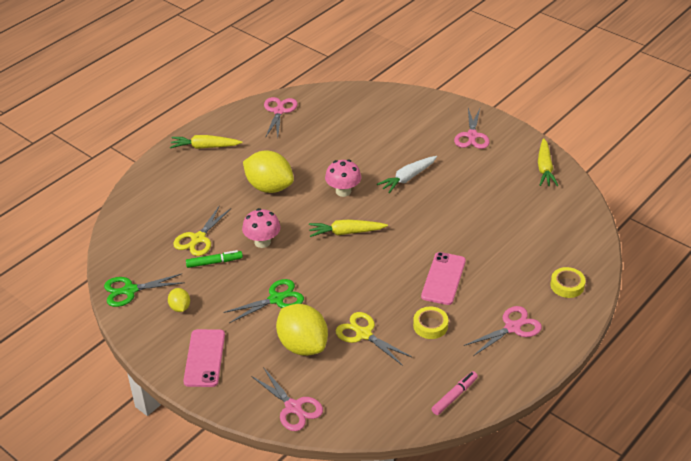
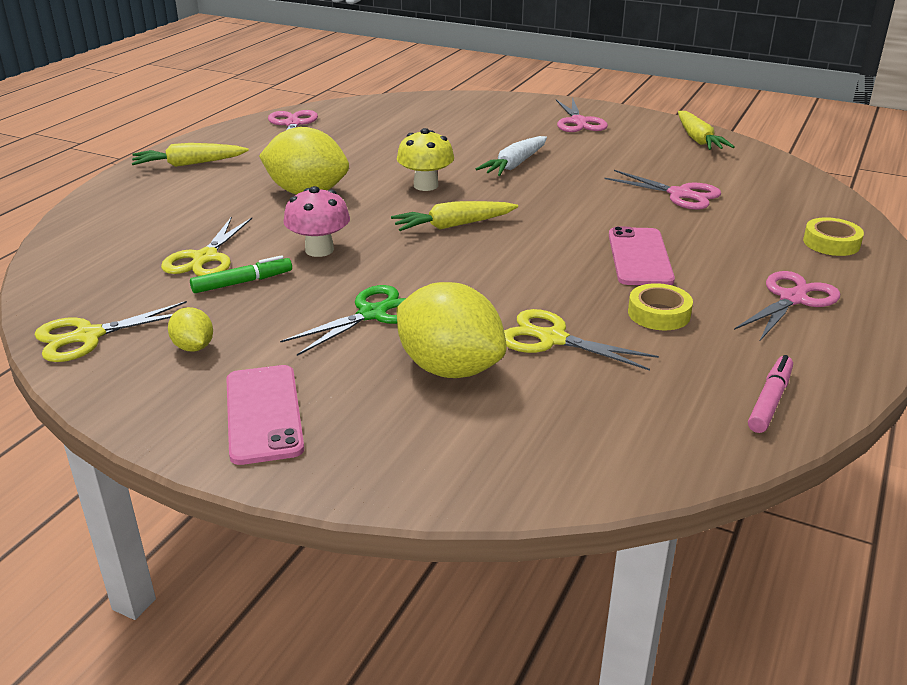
camera: 15 degrees left, 10 degrees down
green scissors [104,274,185,307] -> yellow scissors [34,301,187,362]
pink scissors [251,367,323,431] -> pink scissors moved to [604,170,721,210]
pink mushroom [325,159,361,197] -> yellow mushroom [397,128,454,191]

